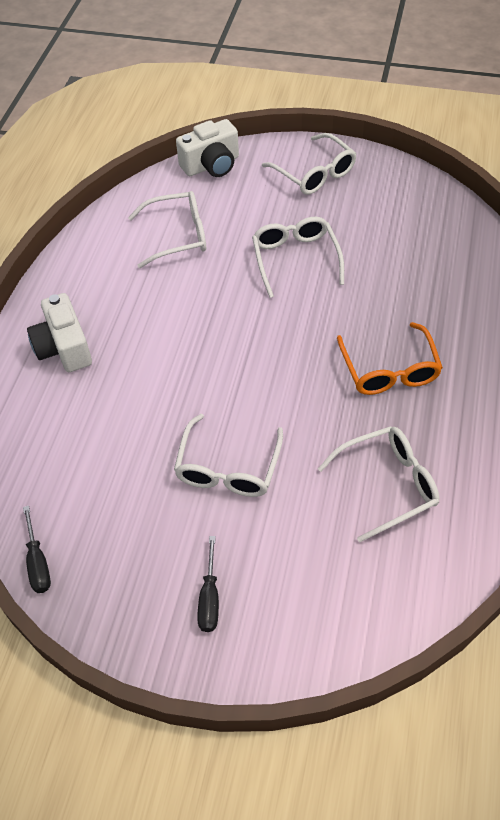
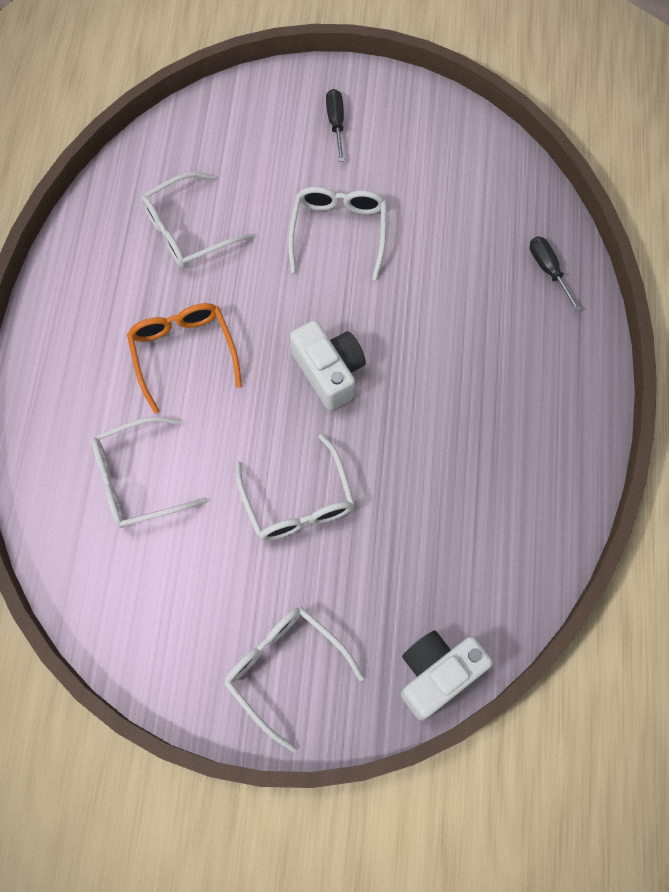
camera: 170 degrees right, 15 degrees up
black screwdriver [23,506,51,593] -> black screwdriver moved to [530,236,581,312]
white camera [27,293,92,372] -> white camera moved to [290,320,366,411]
white glasses [128,191,206,268] -> white glasses moved to [92,417,207,528]

